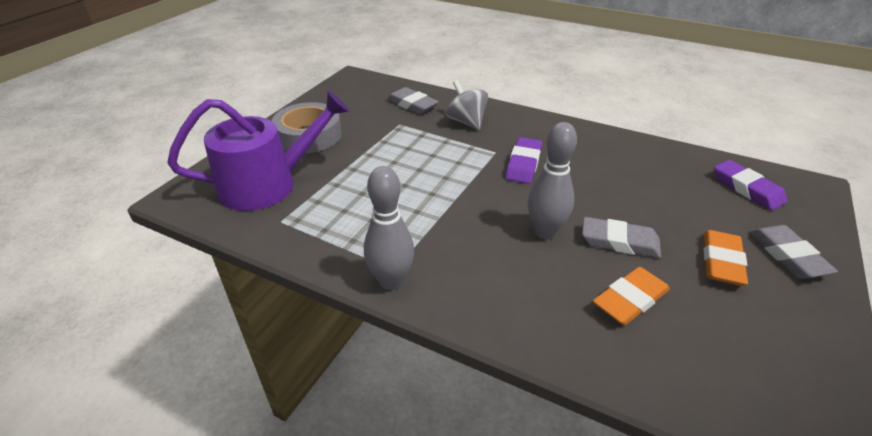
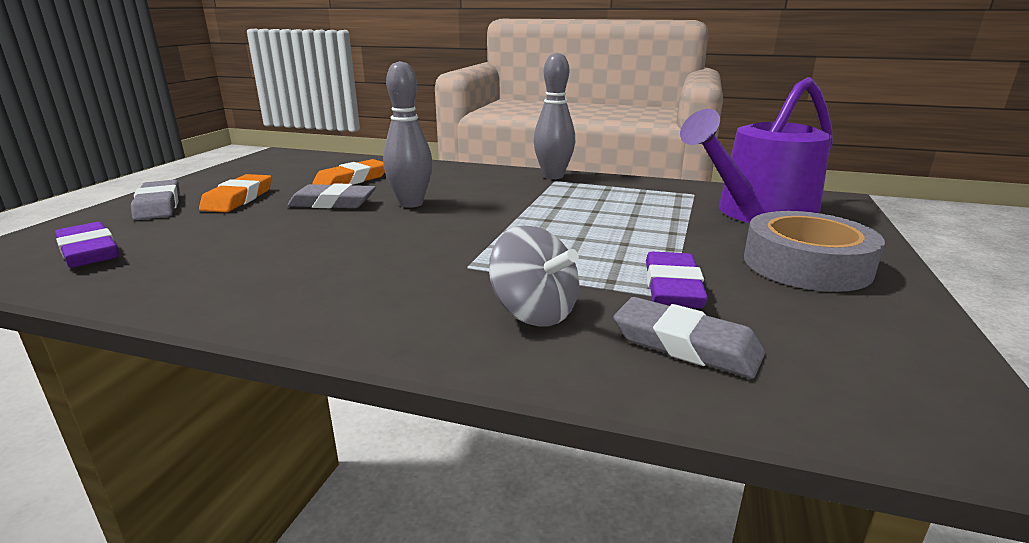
camera: 170 degrees right, 15 degrees down
purple eraser [505,137,542,184] -> purple eraser moved to [646,251,708,308]

